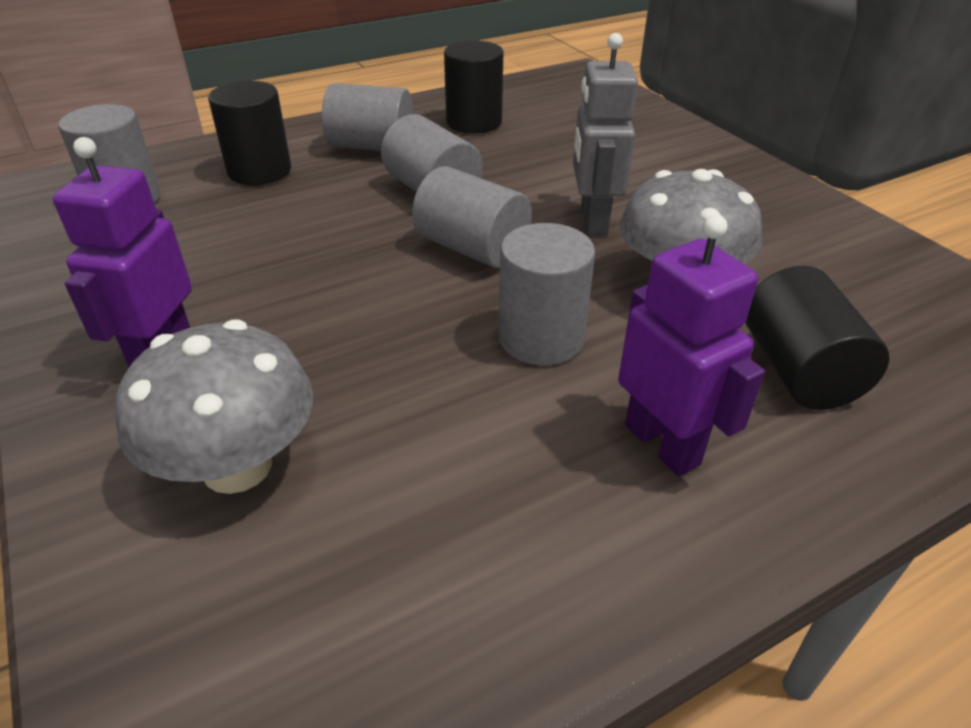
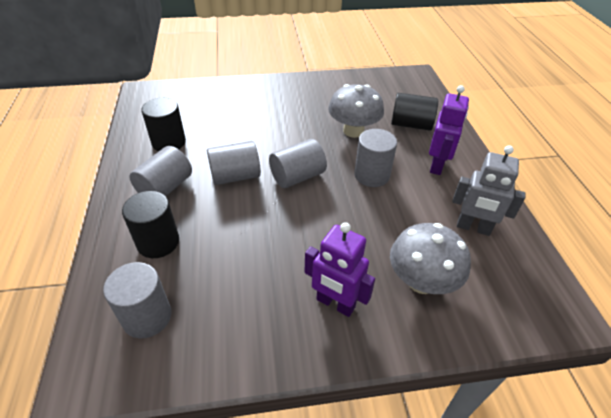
camera: 70 degrees left, 5 degrees up
grey robot [573,33,638,236] -> grey robot moved to [452,145,526,236]
purple robot [618,215,765,476] -> purple robot turned 120 degrees clockwise [429,85,469,175]

